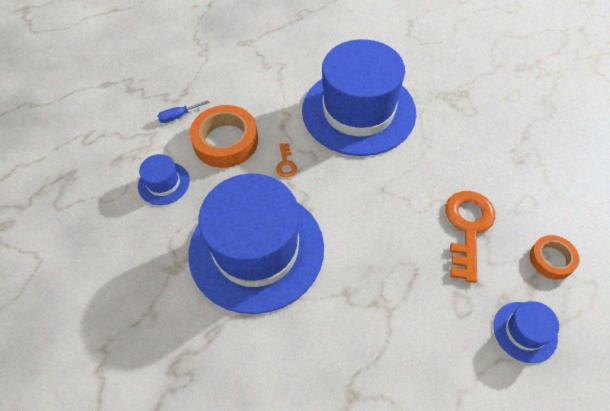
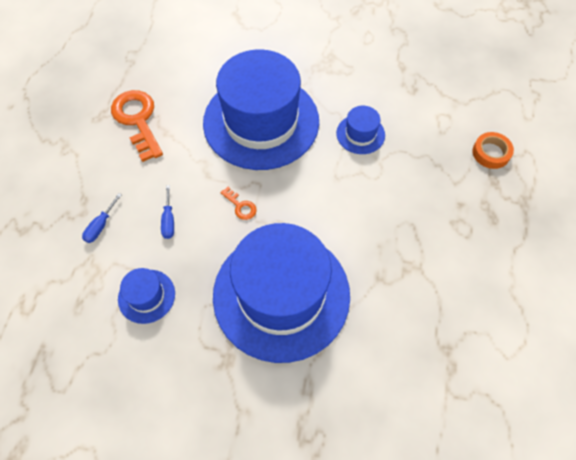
camera: 40 degrees left, 5 degrees up
orange tape [190,105,258,168] -> blue screwdriver [161,185,174,239]
orange key [445,191,495,283] -> orange key moved to [111,90,163,162]
blue hat [493,301,559,363] -> blue hat moved to [336,106,385,154]

